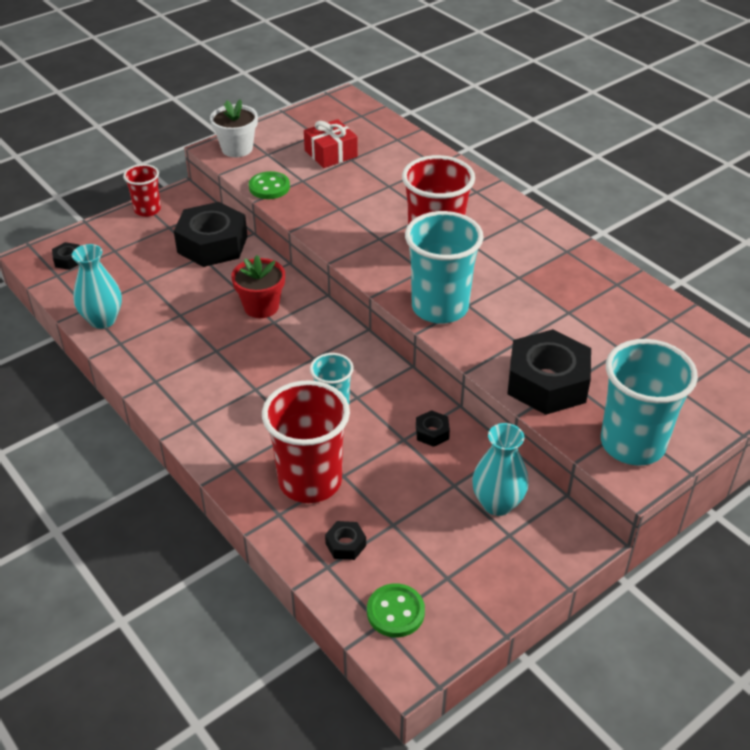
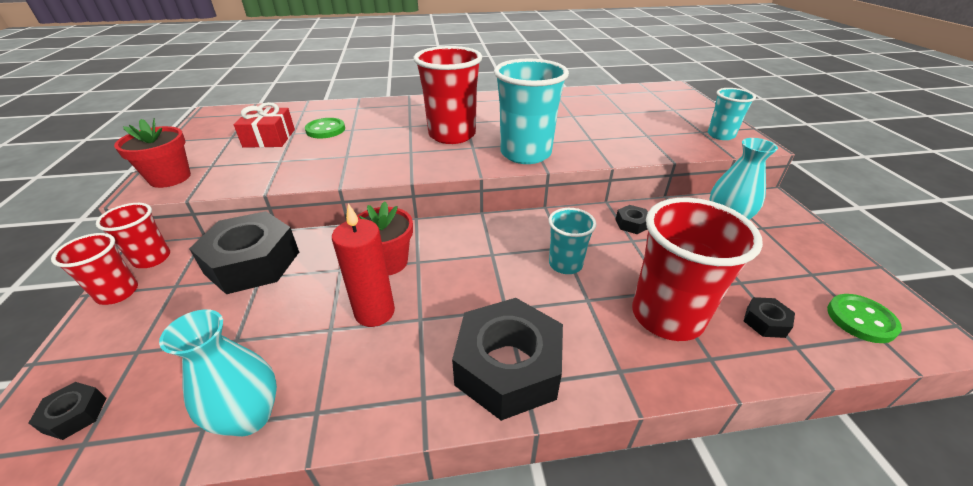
camera: 60 degrees left, 5 degrees down
white flower pot [210,99,258,157] -> red flower pot [114,118,191,188]
green button [249,171,290,199] -> green button moved to [305,118,345,138]
black nut [507,329,591,415] -> black nut moved to [452,298,563,421]
turquoise cup [601,339,698,465] -> turquoise cup [708,88,756,140], size x0.55
none -> red cup [96,203,170,268]
none -> red candle [332,203,395,327]

